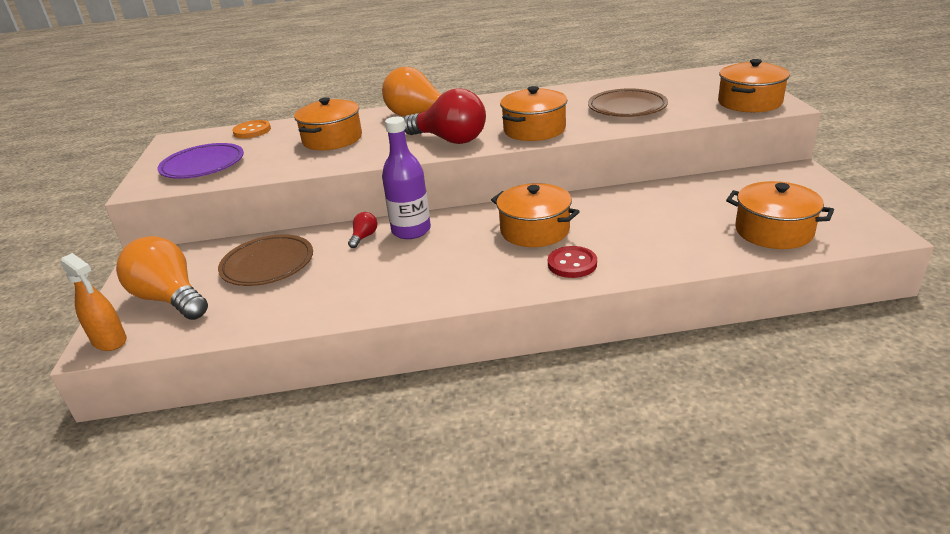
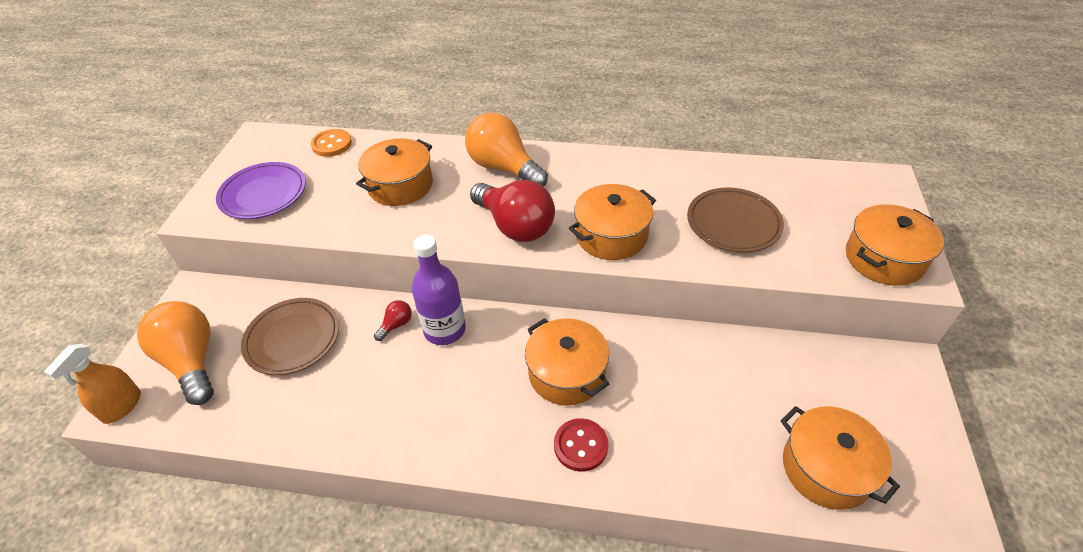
camera: 15 degrees right, 15 degrees up
orange spray bottle [61,253,127,351] -> orange spray bottle turned 60 degrees clockwise [44,344,141,424]

